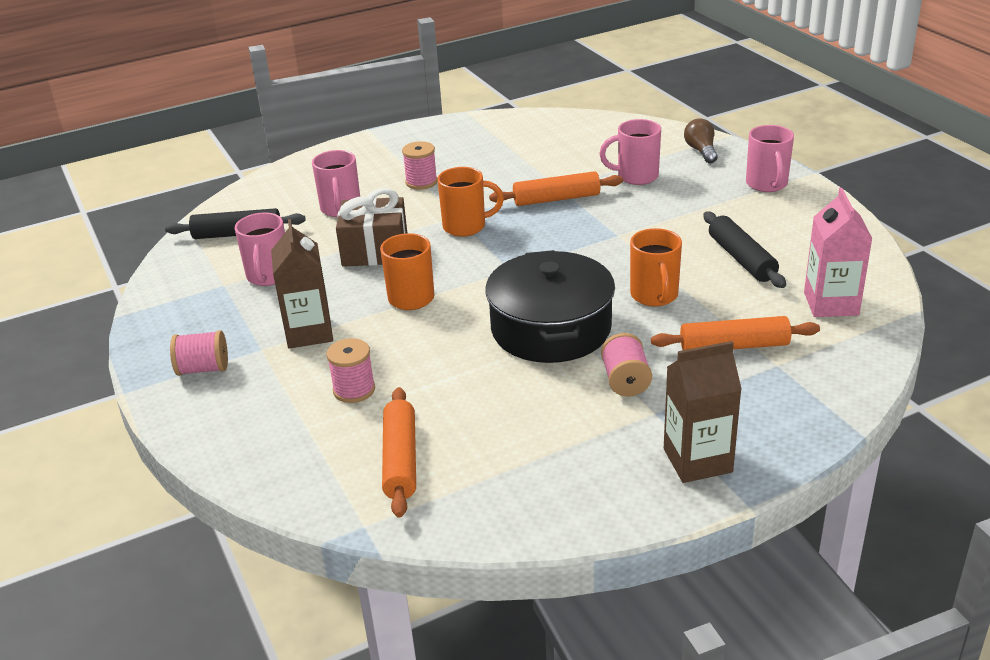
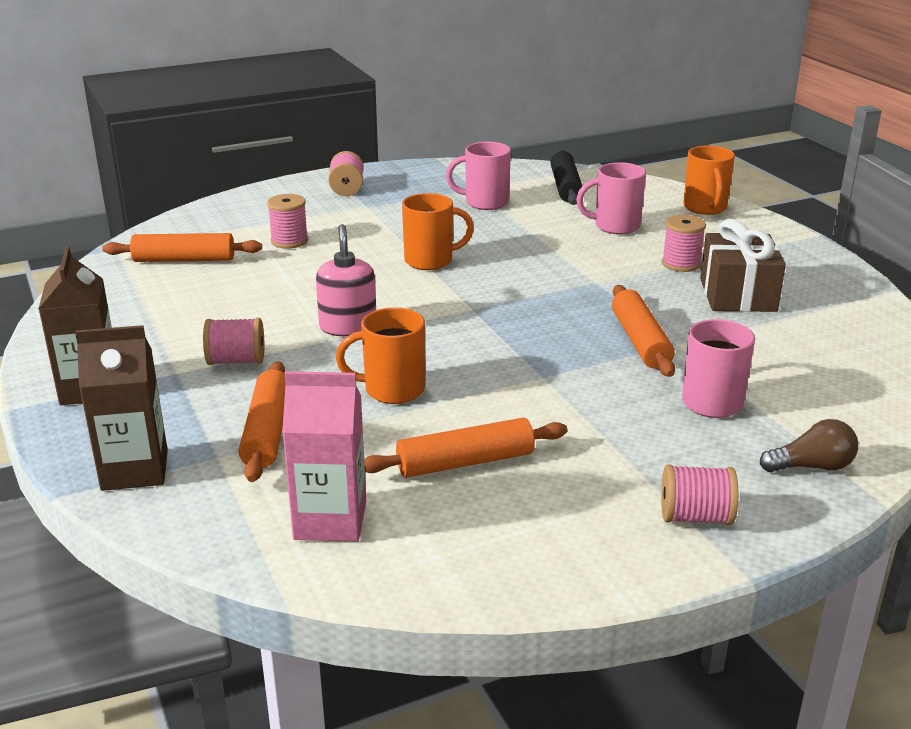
camera: 90 degrees right, 5 degrees down
brown carton [271,219,333,349] -> brown carton moved to [75,325,168,491]
brown gift [336,188,407,267] -> brown gift moved to [700,219,786,312]
orange mug [437,167,504,237] -> orange mug moved to [683,146,735,215]
black pot [485,250,615,363] -> pink soap dispenser [316,224,376,336]
black rolling pin [703,212,786,288] -> orange rolling pin [364,418,567,478]
pink mug [746,125,794,192] -> pink spool [661,464,738,525]

